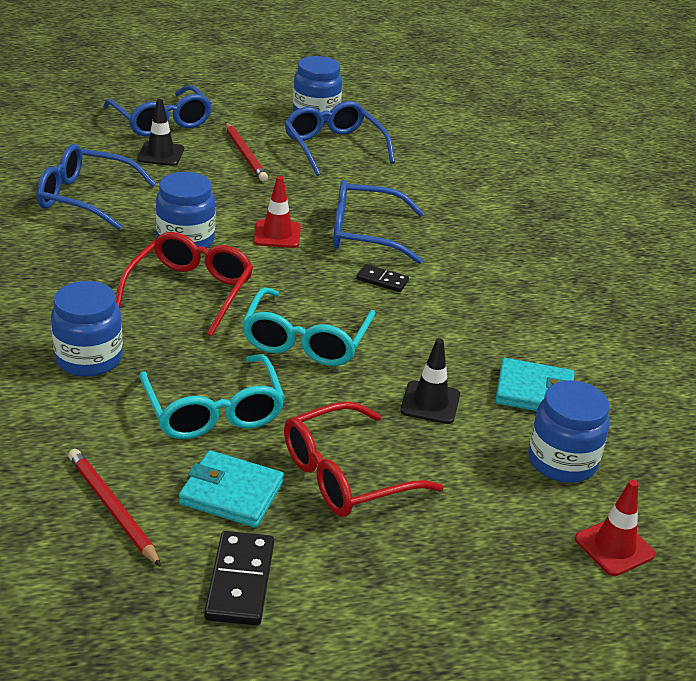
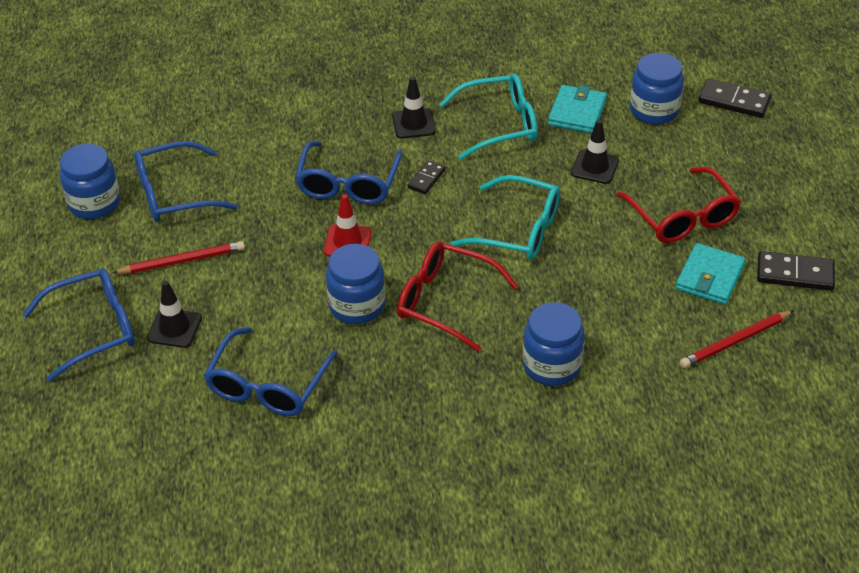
camera: 80 degrees left, 10 degrees up
turquoise glasses [139,354,285,439] -> turquoise glasses moved to [439,73,537,159]
red traffic cone [575,480,655,576] -> black domino [698,79,772,118]
none -> black traffic cone [392,77,436,138]

